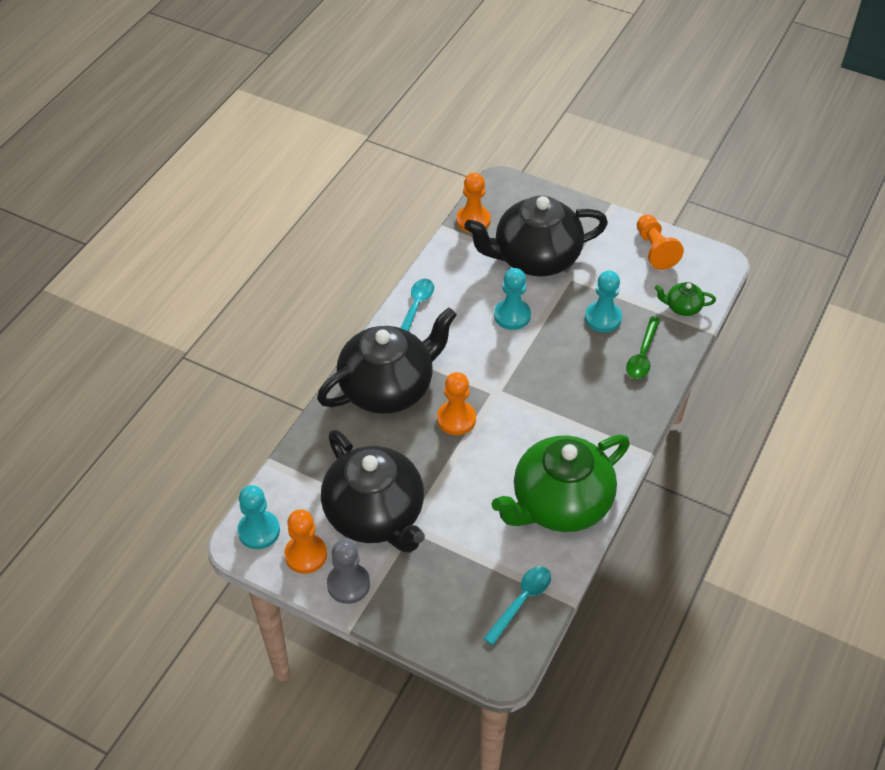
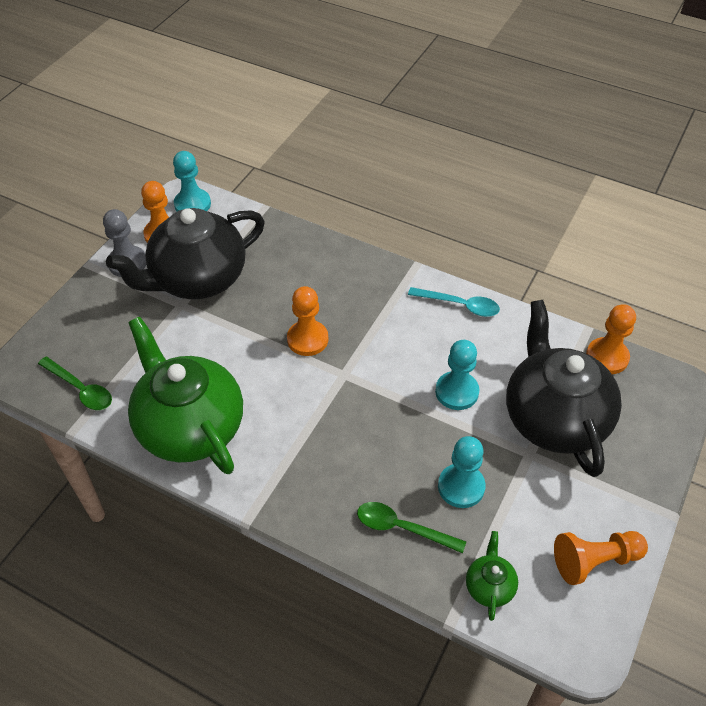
camera: 90 degrees right, 0 degrees up
black teapot [317,307,457,414] -> none
turquoise spoon [483,566,551,645] -> green spoon [38,356,112,410]

